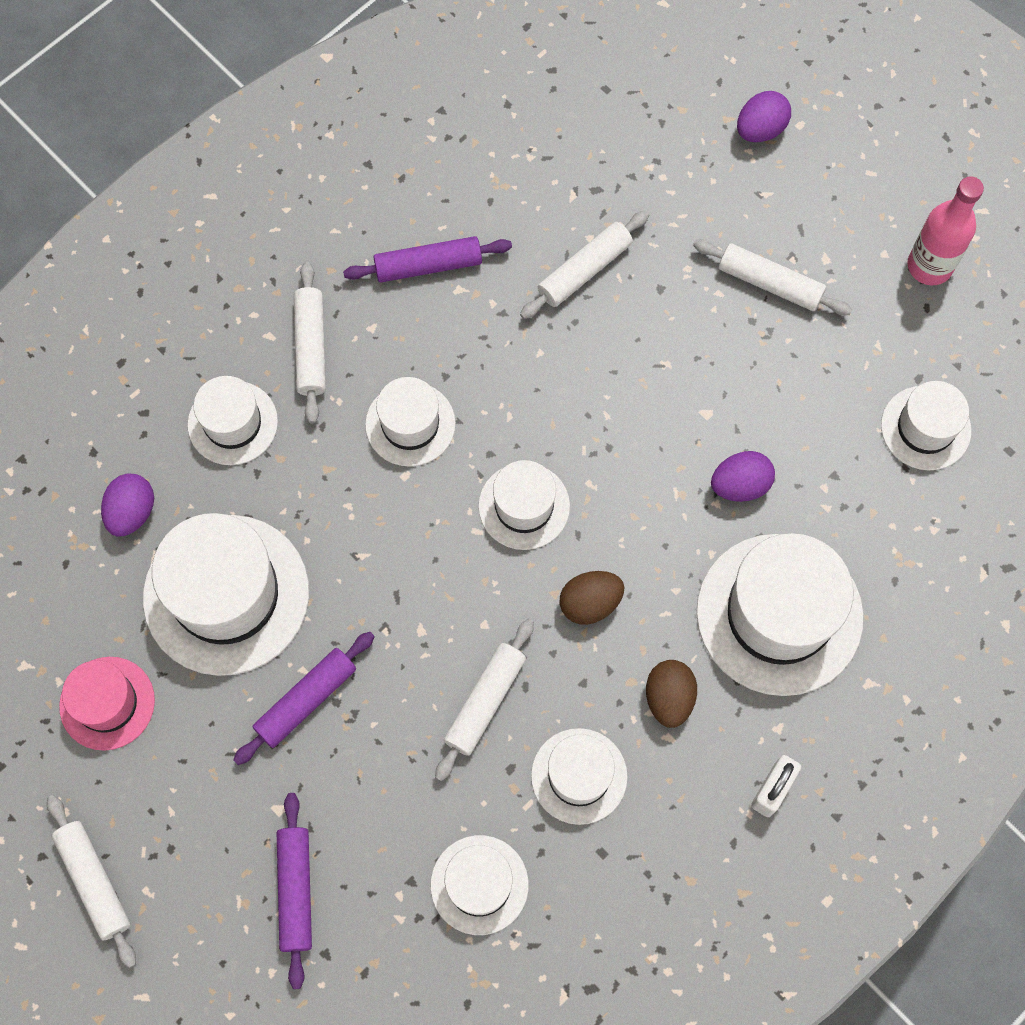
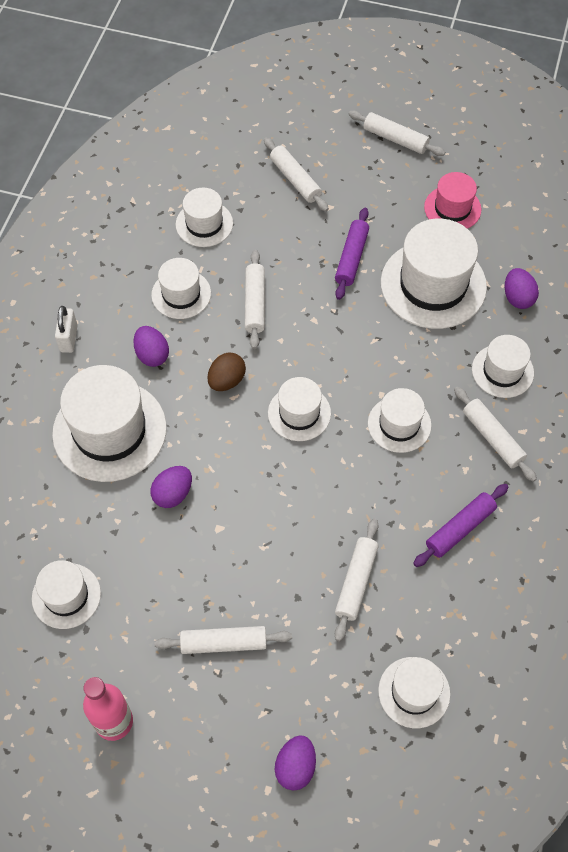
camera: 150 degrees right, 10 degrees down
purple rolling pin [277,793,312,989] -> white rolling pin [264,138,329,212]
brown egg [646,660,697,728] -> purple egg [133,326,169,367]
none -> white hat [378,657,450,728]

